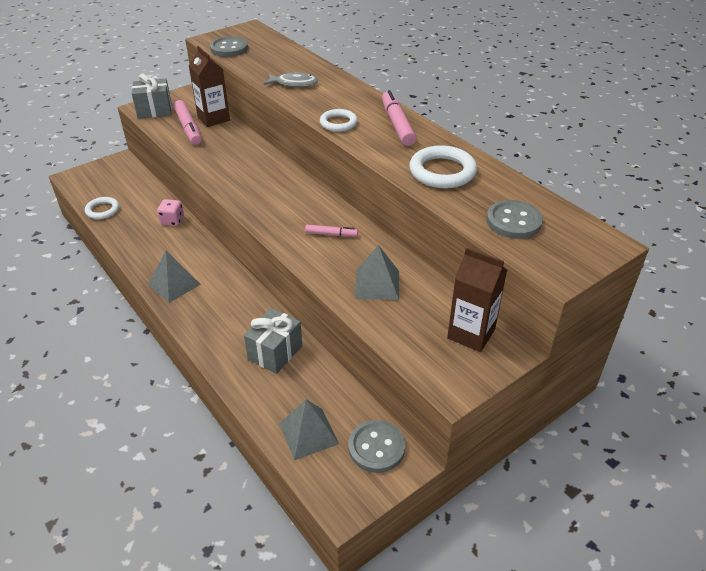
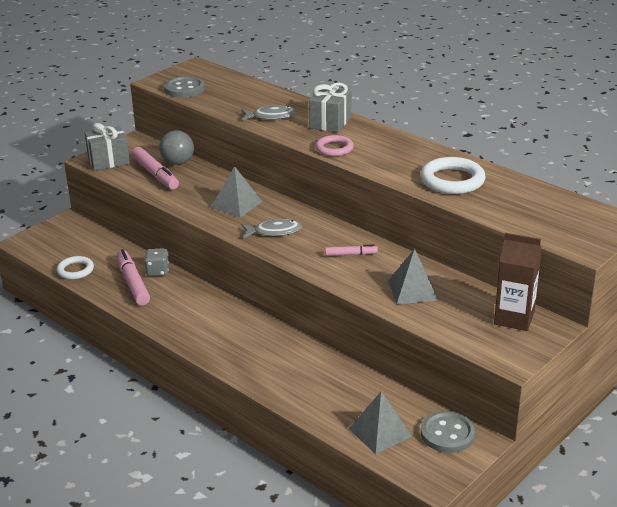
camera: 10 degrees left, 10 degrees down
grey pyramid [148,251,201,303] -> grey pyramid moved to [211,166,262,217]
pink dice [157,199,184,226] -> grey dice [144,248,169,276]
brown carton [188,46,230,127] -> grey ball [159,130,194,165]
grey gift [244,308,302,374] -> grey gift moved to [309,83,351,133]
white ring [320,109,358,132] -> pink ring [316,135,354,156]
pink marker [382,90,416,146] -> pink marker moved to [116,249,150,305]
grey button [487,200,543,239] -> none
none -> grey fish [242,218,302,238]

